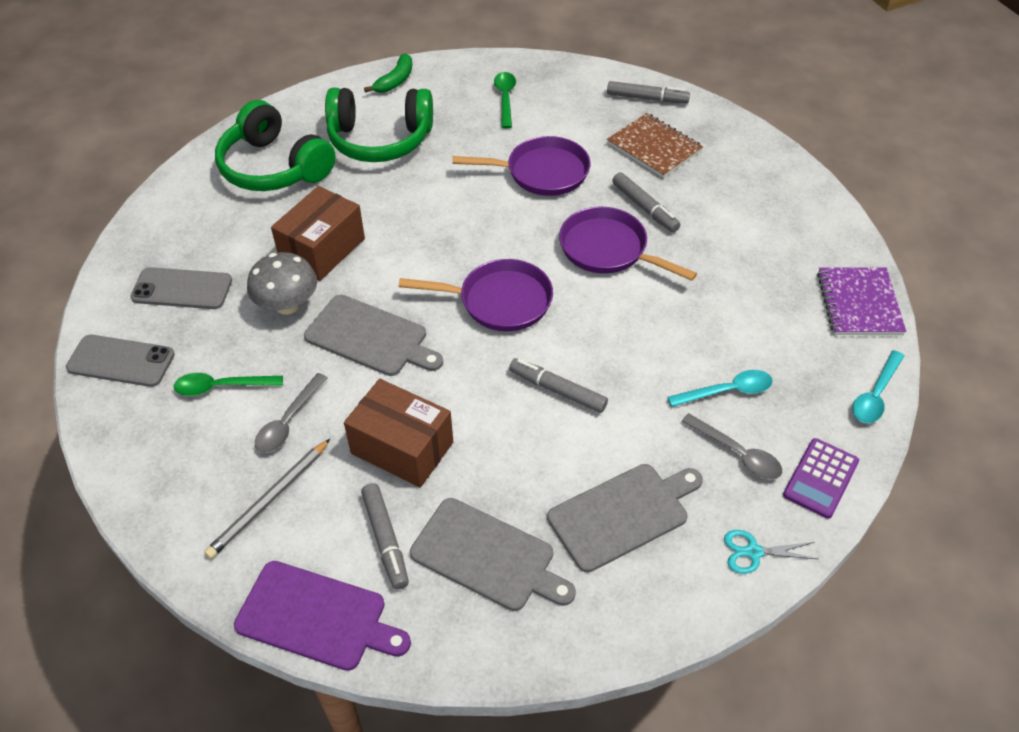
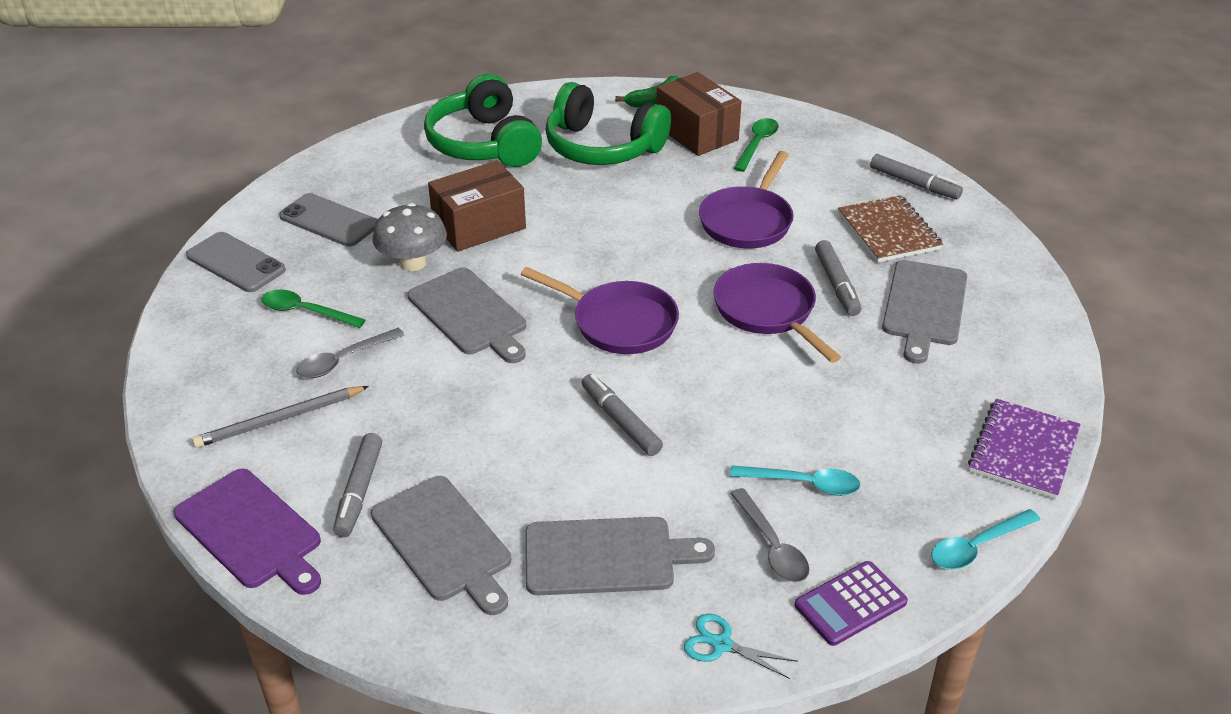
camera: 25 degrees right, 10 degrees down
brown box [344,379,453,488] -> brown box moved to [656,72,742,156]
purple pan [452,136,591,196] -> purple pan turned 90 degrees clockwise [699,151,794,248]
none -> grey cutting board [882,260,967,364]

